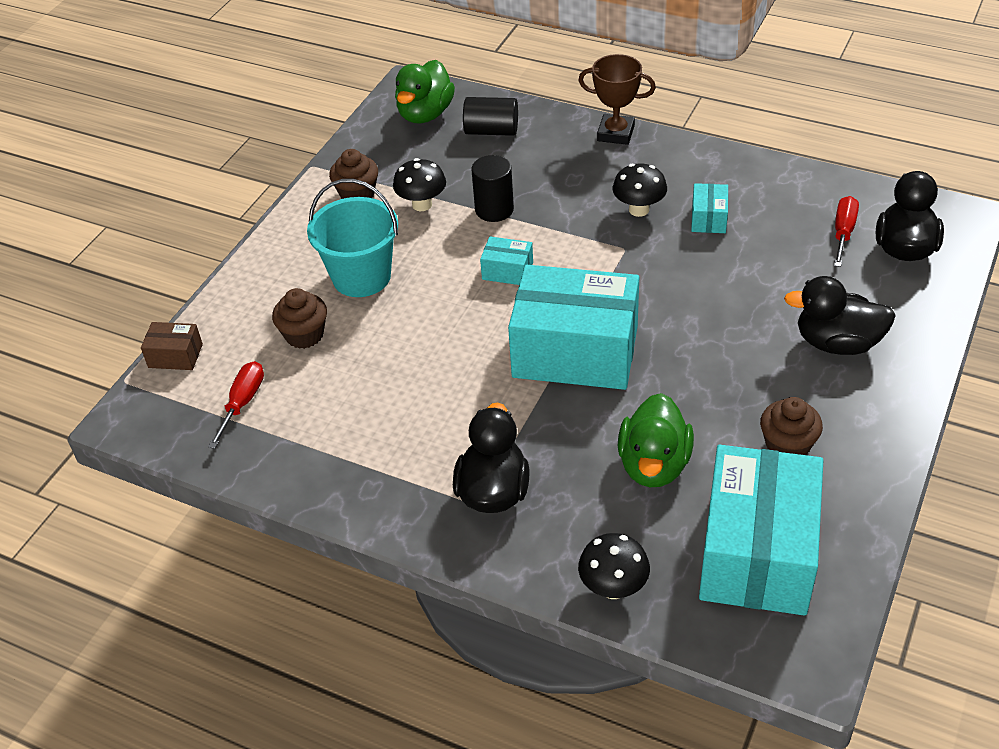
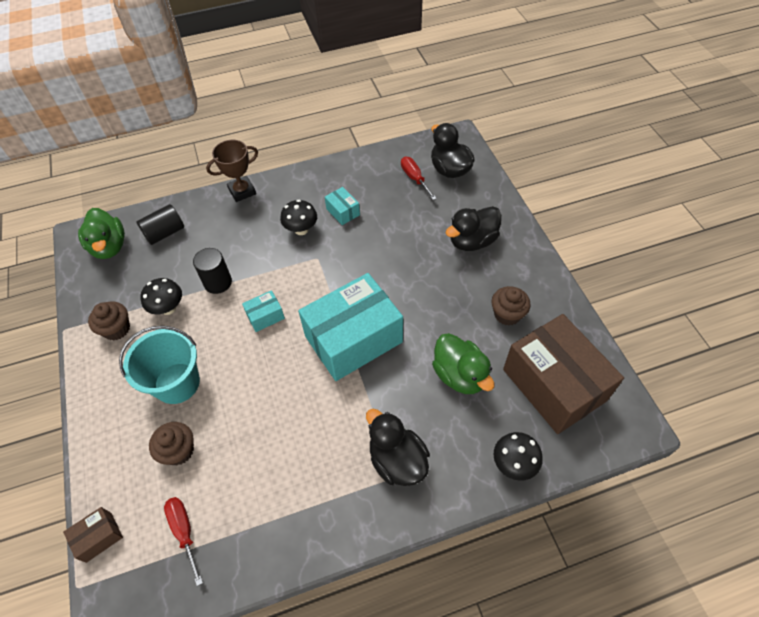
camera: 45 degrees left, 10 degrees up
turquoise box [699,445,823,616] -> brown box [503,314,624,434]

